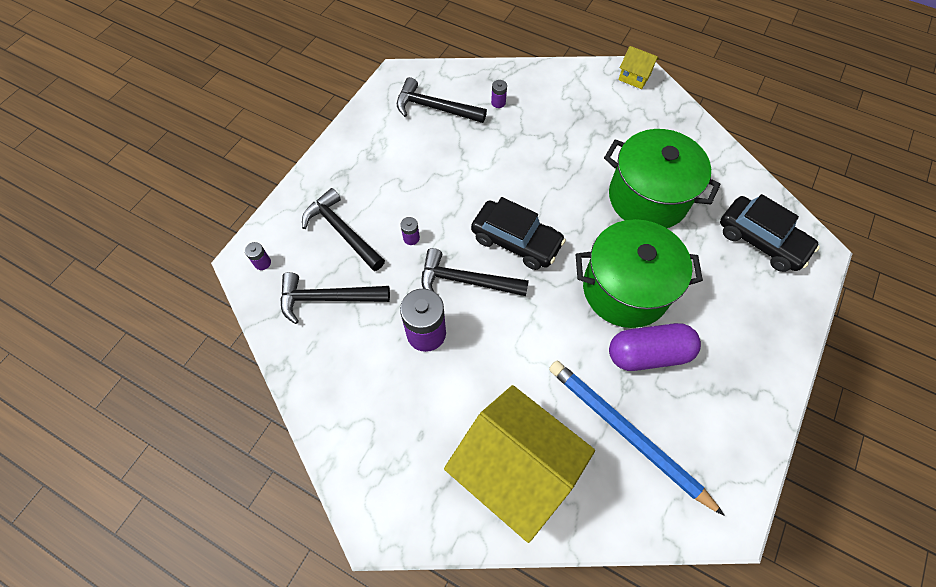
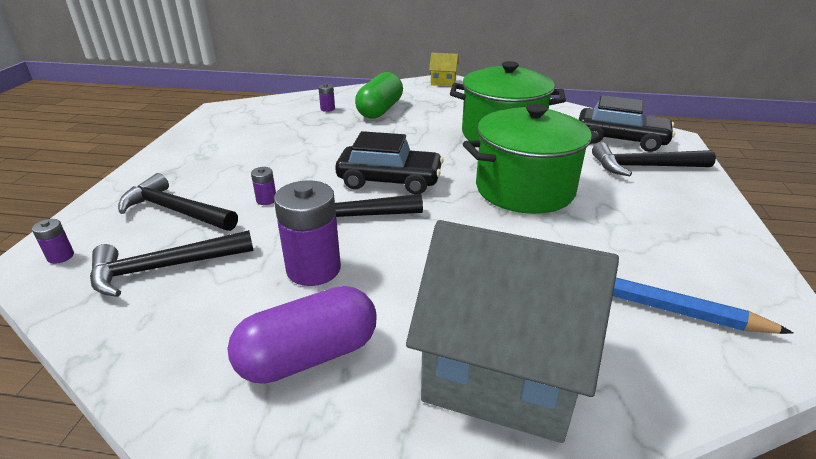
camera: 20 degrees left, 30 degrees down
black hammer [397,77,487,123] -> black hammer moved to [592,142,716,176]
yellow house [444,385,595,543] -> grey house [406,220,619,443]
purple capsule [609,323,701,371] -> purple capsule moved to [227,286,377,384]
none -> green capsule [355,72,403,119]

